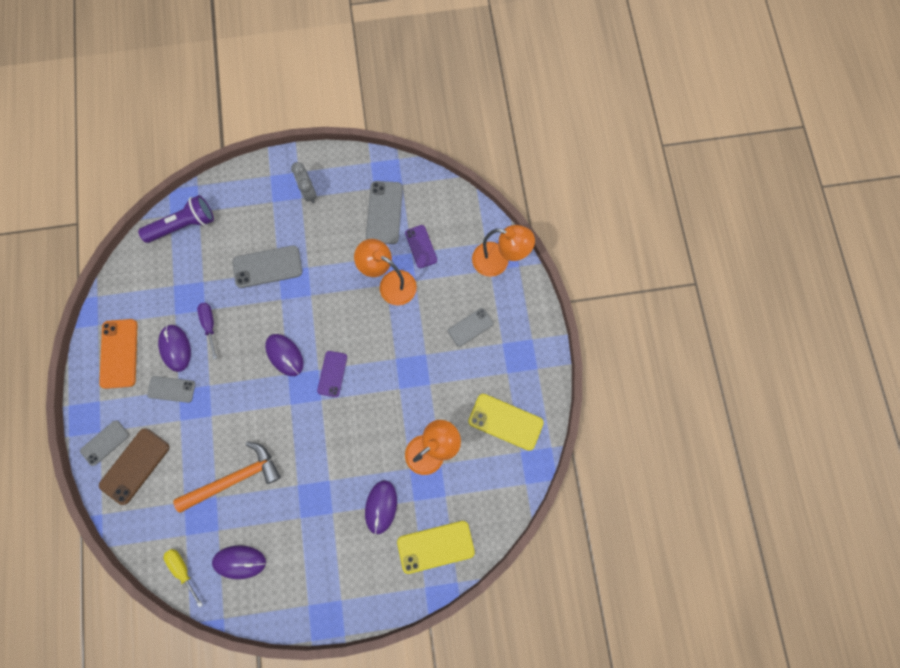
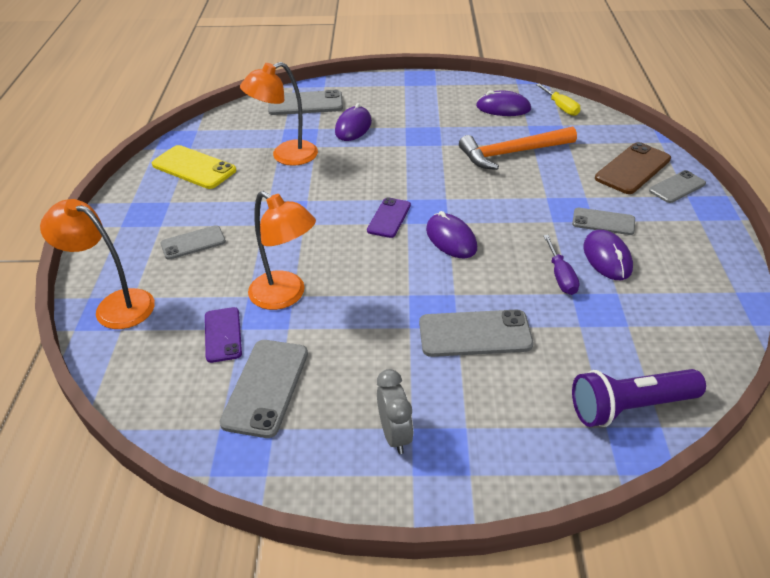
camera: 170 degrees left, 35 degrees down
orange phone [99,319,138,389] -> none
yellow phone [397,521,475,574] -> grey phone [268,90,343,115]

